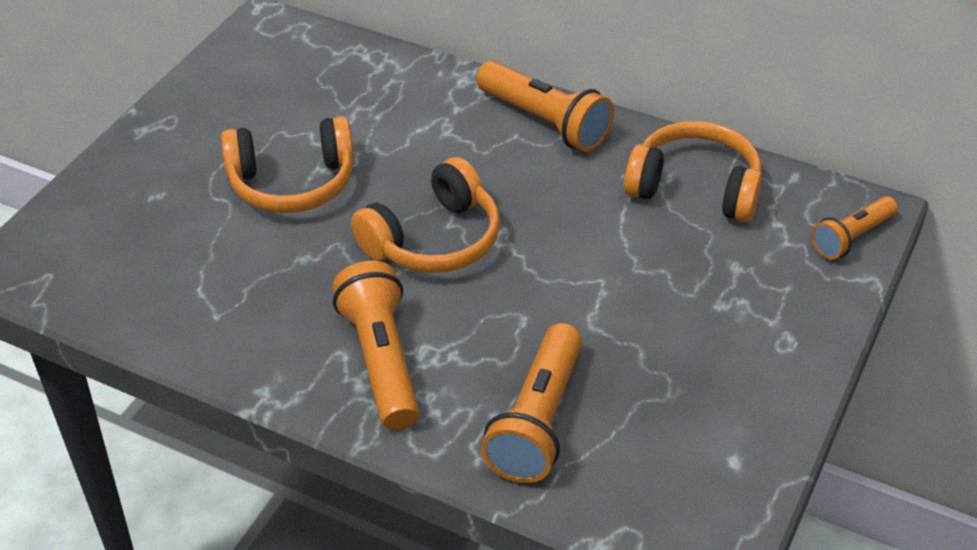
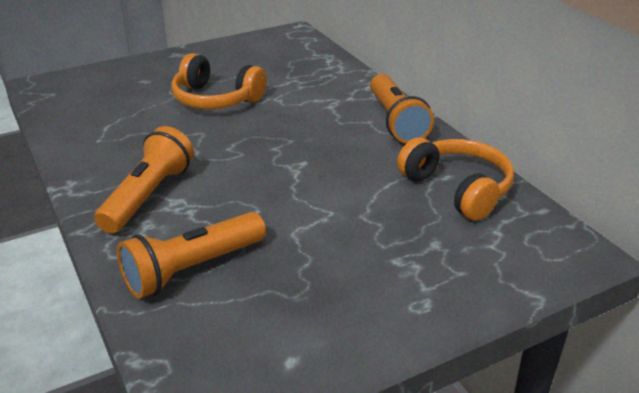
camera: 35 degrees right, 10 degrees down
orange headphones [351,157,500,273] -> none
orange flashlight [811,196,898,259] -> none

